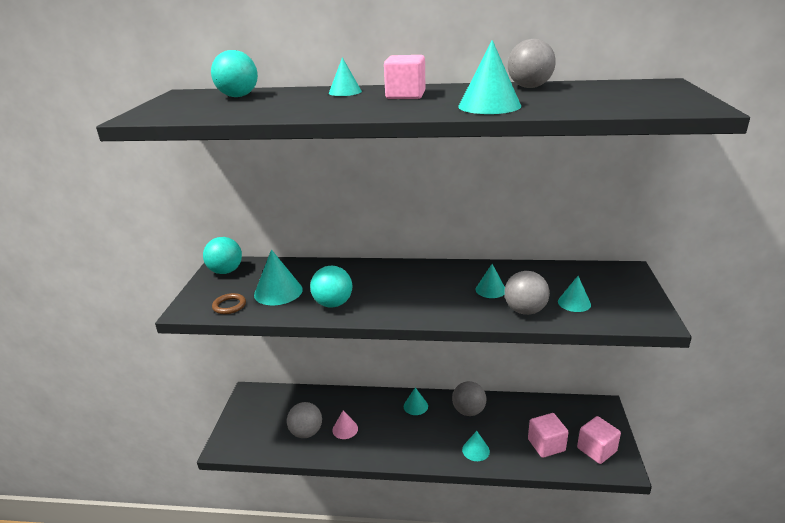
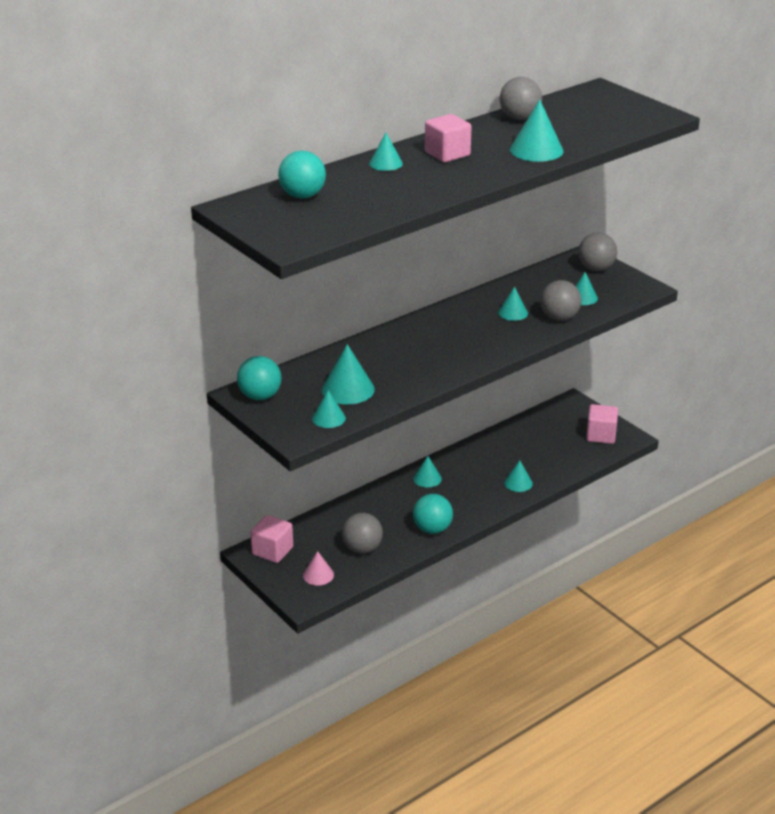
camera: 45 degrees left, 5 degrees up
brown ring [212,293,246,314] -> turquoise cone [312,391,346,428]
turquoise ball [310,266,352,308] -> turquoise ball moved to [413,494,453,534]
pink cone [332,410,358,439] -> pink cone moved to [303,551,334,586]
grey ball [452,381,487,416] -> grey ball moved to [579,233,617,271]
pink cube [528,413,569,458] -> pink cube moved to [251,515,293,563]

